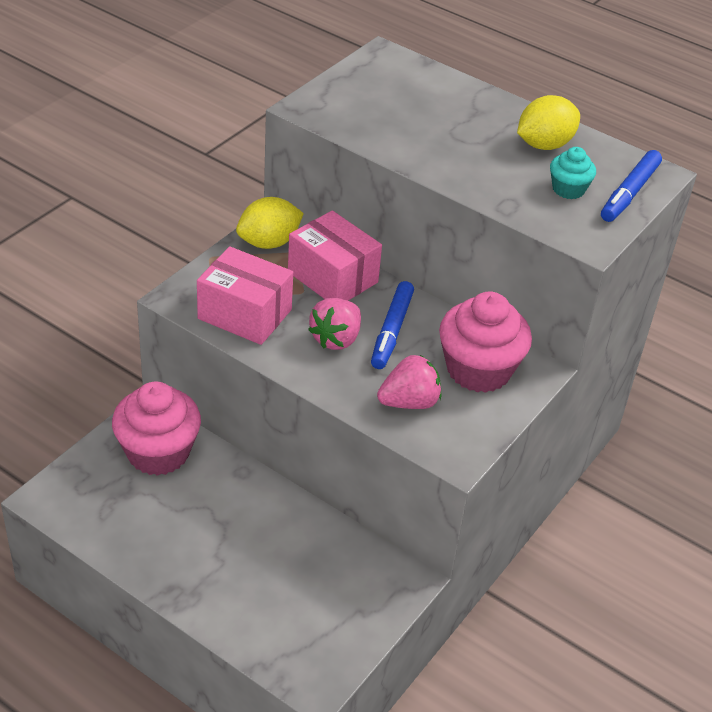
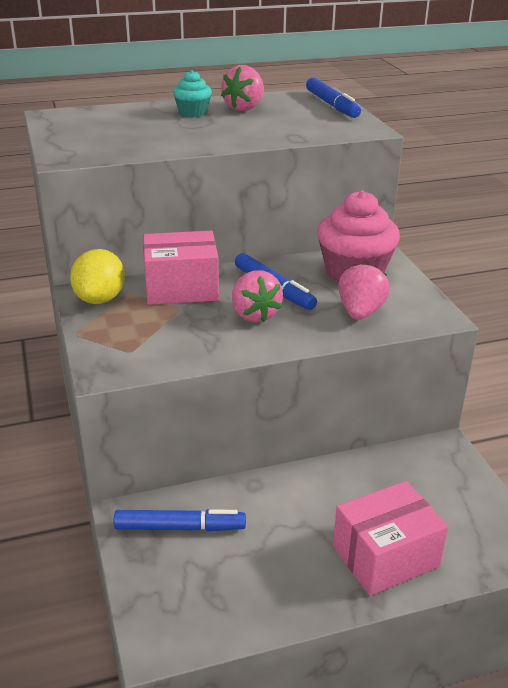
camera: 50 degrees left, 10 degrees down
pink cupcake [112,382,201,476] -> blue marker [113,509,246,532]
pink box [197,246,293,345] -> pink box moved to [333,481,448,596]
yellow lemon [517,95,580,150] -> pink strawberry [221,65,264,111]
turquoise cupcake [550,147,596,199] -> turquoise cupcake moved to [173,70,212,117]

